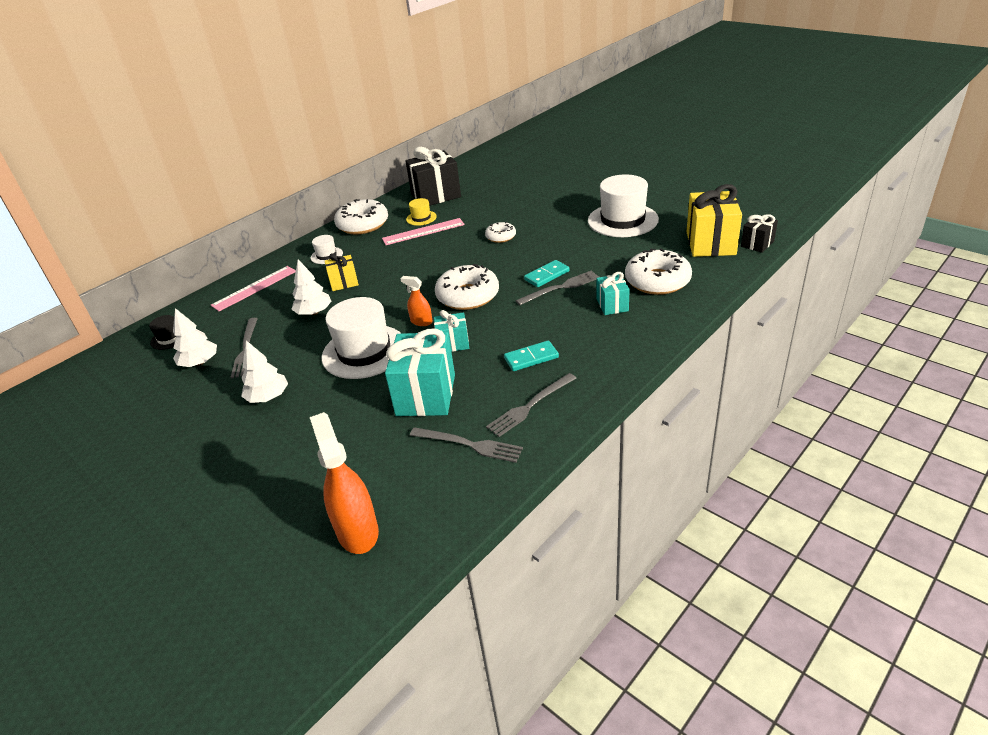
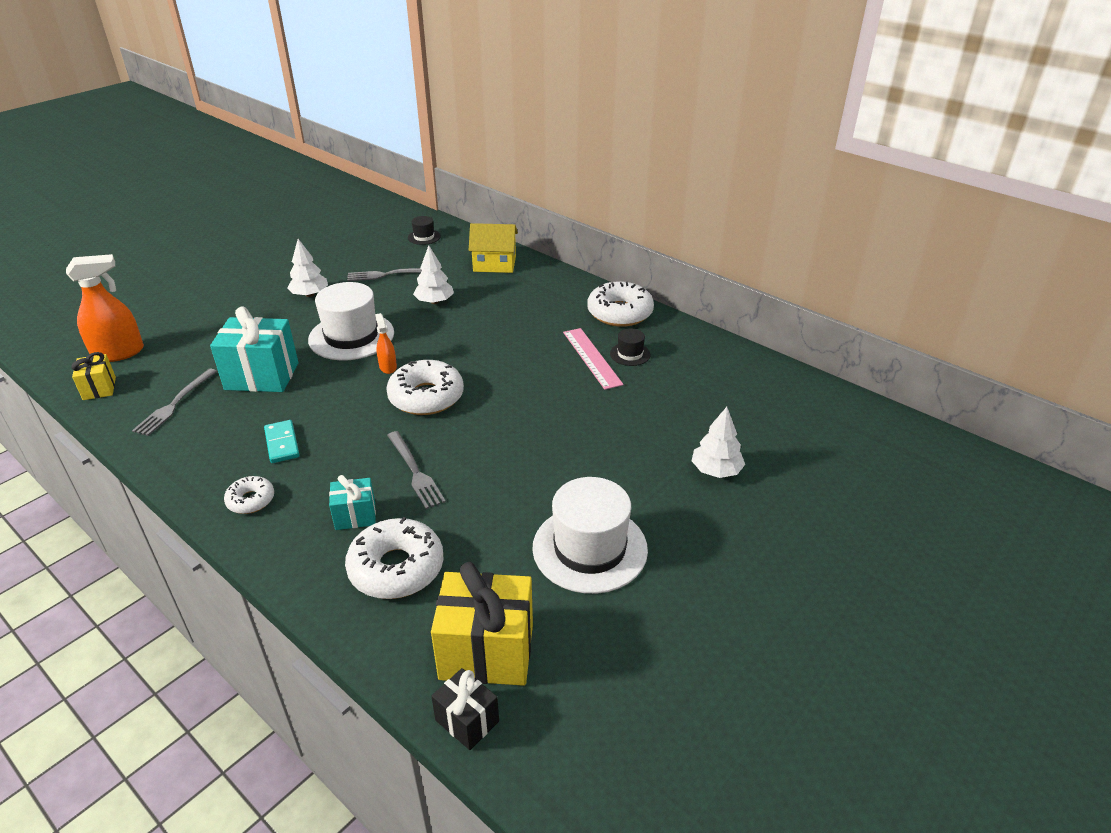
camera: 85 degrees right, 0 degrees up
white tree [173,308,217,367] -> white tree moved to [692,407,745,478]
pink ruler [211,266,296,311] -> yellow house [469,223,518,273]
white hat [311,235,343,264] -> none
yellow gift [325,253,359,291] -> yellow gift moved to [71,352,116,400]
orange spray bottle [401,276,432,326] -> orange spray bottle turned 45 degrees counterclockwise [375,313,397,374]
black gift [406,147,461,206] -> none
yellow hat [406,198,437,226] -> black hat [610,328,651,366]
turquoise gift [434,310,469,352] -> none
white donut [485,222,516,243] -> white donut moved to [224,476,274,514]
grey fork [486,373,576,437] -> none
turquoise domino [524,260,570,287] -> none

